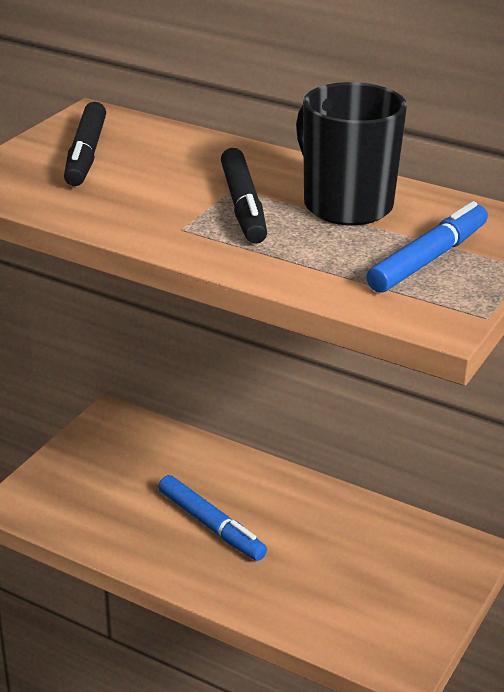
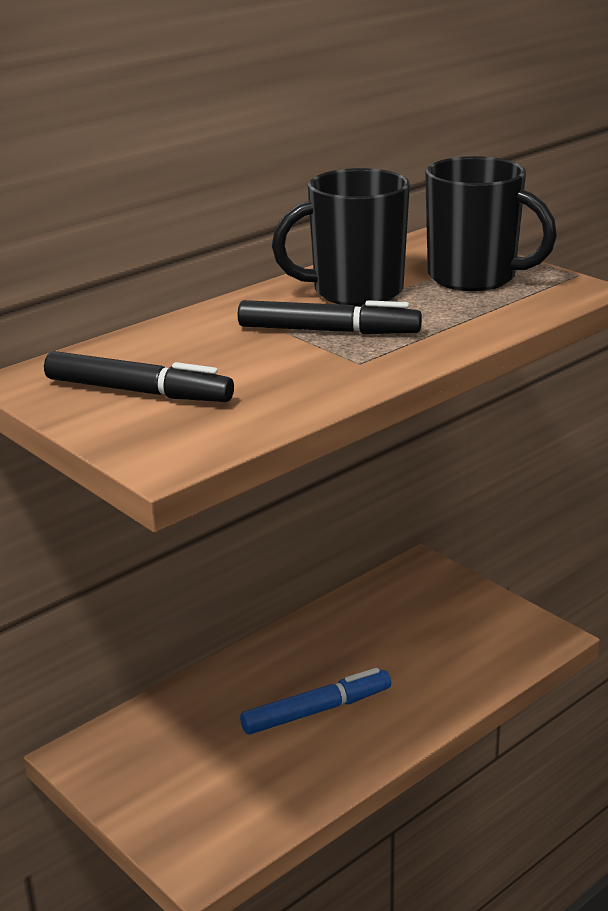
camera: 70 degrees left, 5 degrees down
blue marker [366,201,488,293] -> black mug [425,156,557,291]

